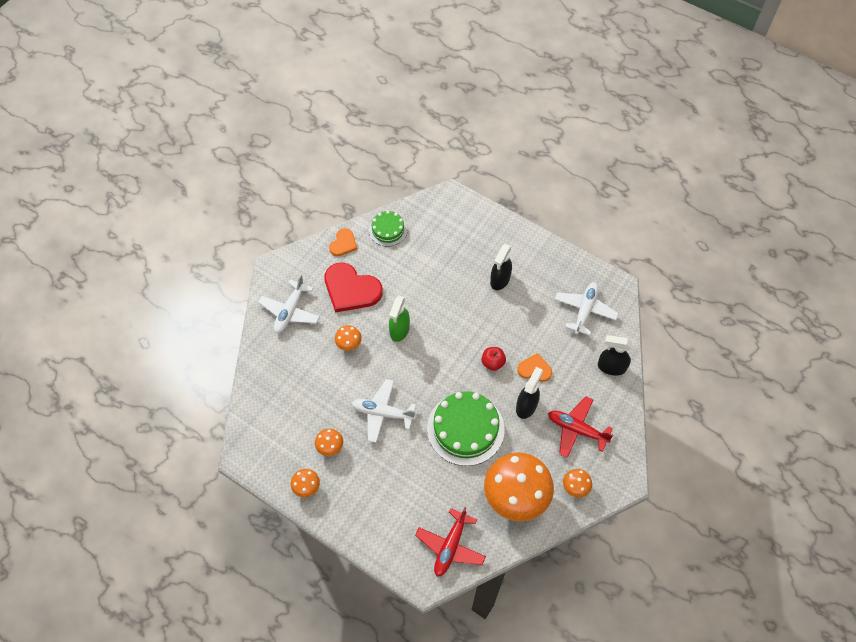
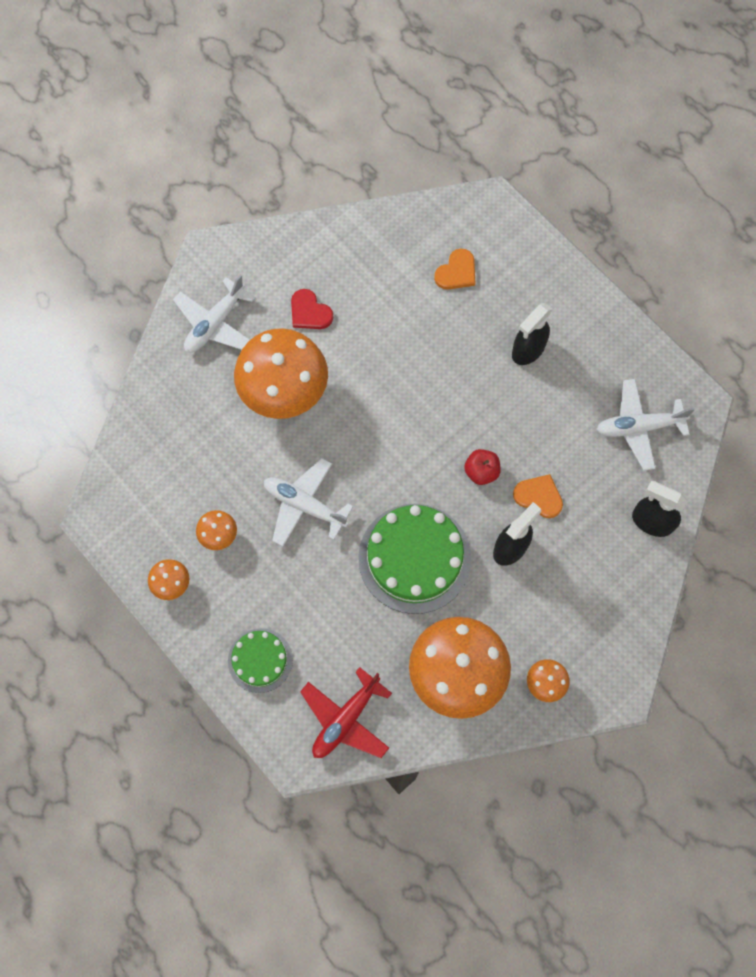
camera: 15 degrees right, 10 degrees up
red heart [325,262,383,313] -> red heart [291,289,333,329], size x0.53
orange heart [329,228,357,256] -> orange heart moved to [434,248,475,290]
orange mushroom [335,325,362,351] -> orange mushroom [234,328,328,419], size x2.33
green cake [369,211,407,246] -> green cake moved to [228,628,293,693]
green spray bottle [389,296,410,342] -> none
red plane [548,396,613,458] -> none
white plane [555,282,619,336] -> white plane turned 135 degrees counterclockwise [596,379,695,471]

